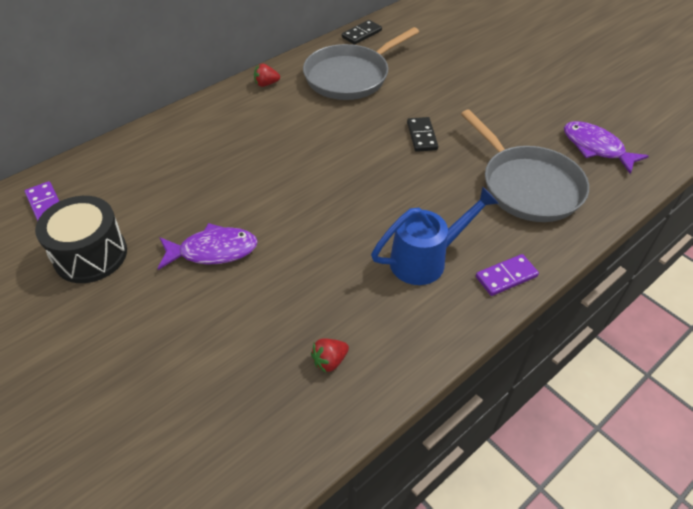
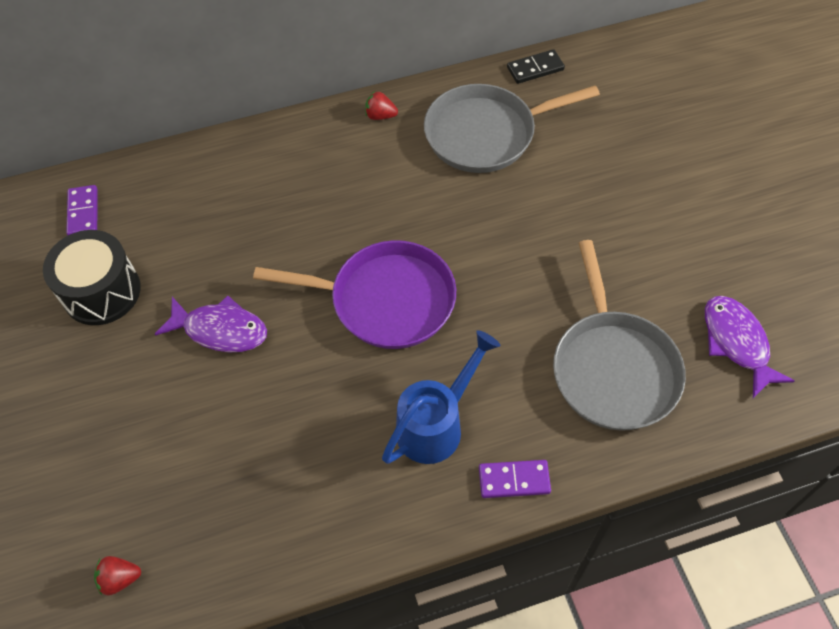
camera: 25 degrees right, 10 degrees up
red strawberry [311,338,349,373] -> red strawberry moved to [94,556,141,596]
blue watering can [371,186,499,285] -> blue watering can turned 45 degrees counterclockwise [382,330,500,464]
black domino [407,117,438,152] -> none
none -> purple pan [253,240,456,349]

